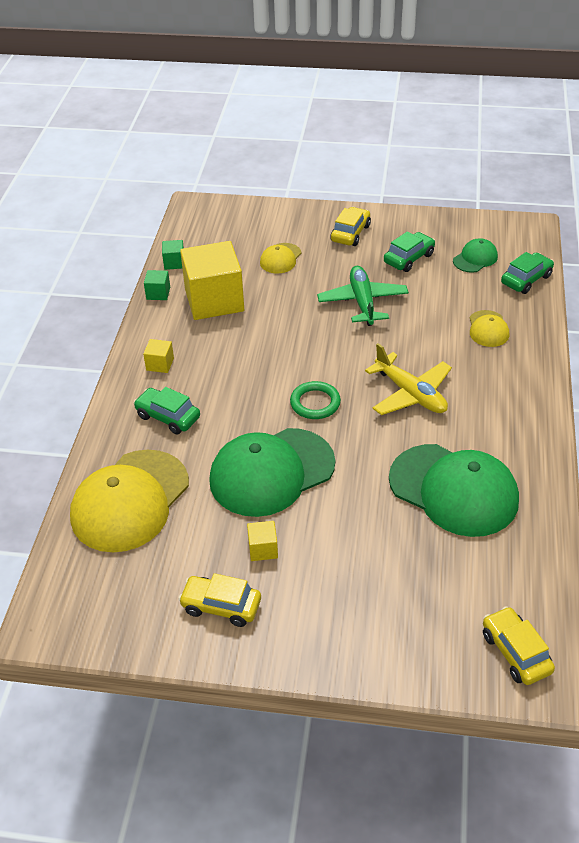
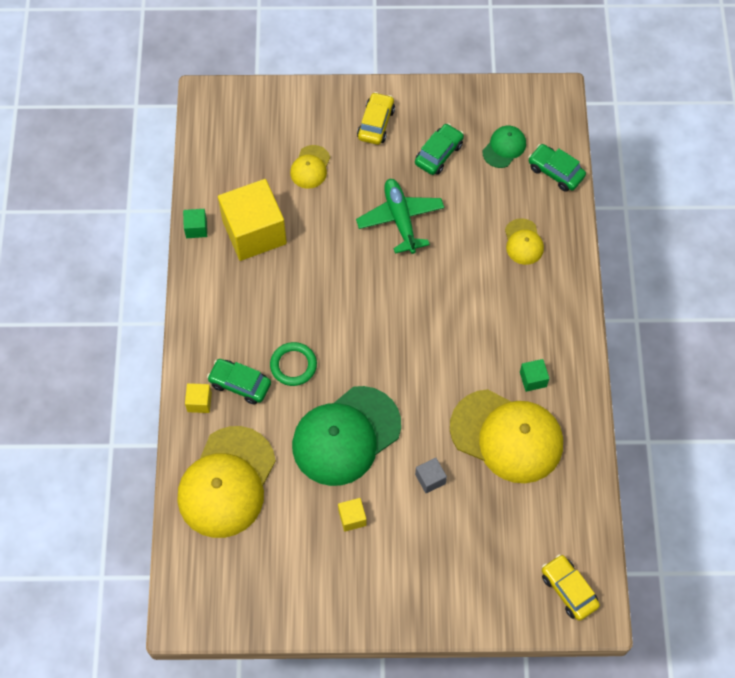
camera: 10 degrees left, 20 degrees up
yellow cube [143,339,174,373] -> yellow cube moved to [185,383,212,413]
green cube [162,240,184,270] -> green cube moved to [520,359,549,392]
yellow car [178,573,261,627] -> none
green ring [290,381,341,419] -> green ring moved to [270,342,317,386]
yellow plane [365,343,452,415] -> none
green cap [389,444,519,537] -> yellow cap [450,389,563,483]
green car [501,252,554,294] -> green car turned 90 degrees counterclockwise [528,144,586,192]
none -> grey cube [415,458,447,494]

